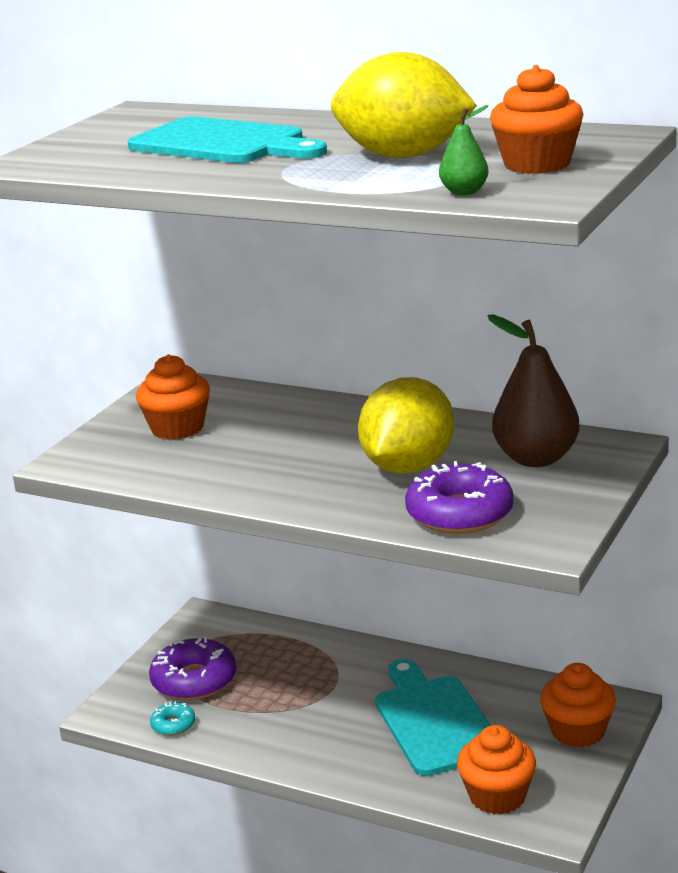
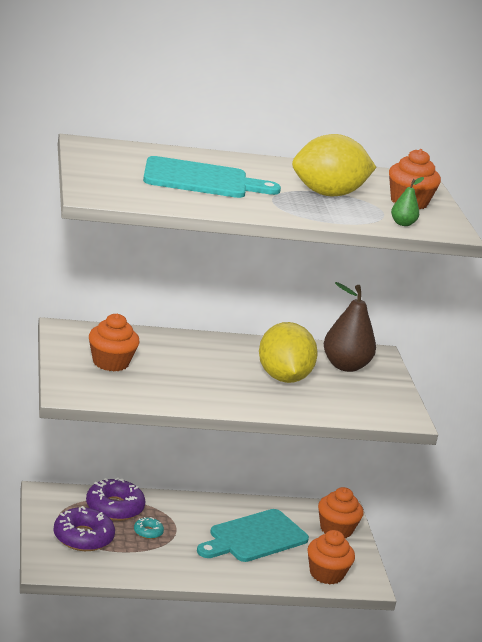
camera: 40 degrees left, 0 degrees up
turquoise donut [150,701,195,736] -> turquoise donut moved to [134,517,164,539]
turquoise cutting board [375,659,491,776] -> turquoise cutting board turned 75 degrees counterclockwise [197,509,309,562]
purple donut [405,461,514,534] -> purple donut moved to [86,477,146,521]

